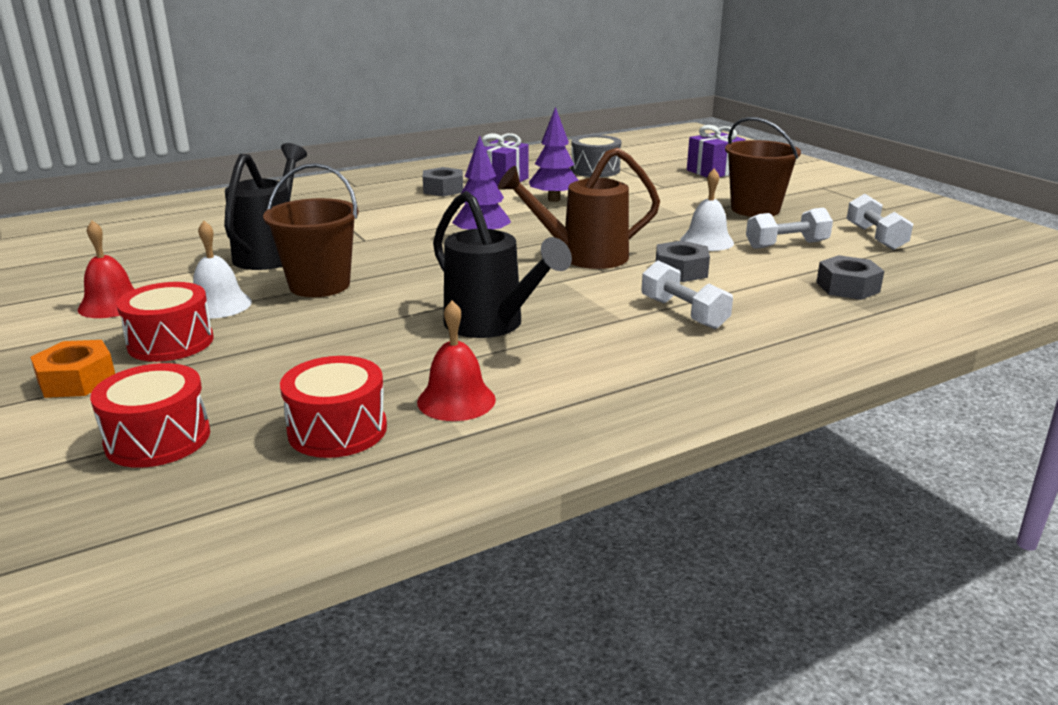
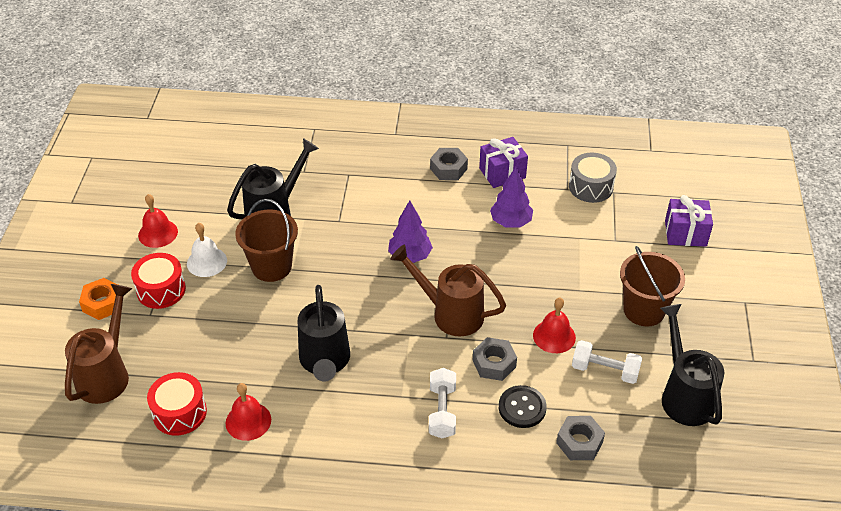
camera: 35 degrees right, 20 degrees up
red drum [90,363,210,468] -> brown watering can [65,284,133,404]
white bell [680,169,734,251] -> red bell [533,298,576,353]
white dumbbell [846,194,913,250] -> black watering can [660,304,724,426]
none -> black button [499,385,547,428]

